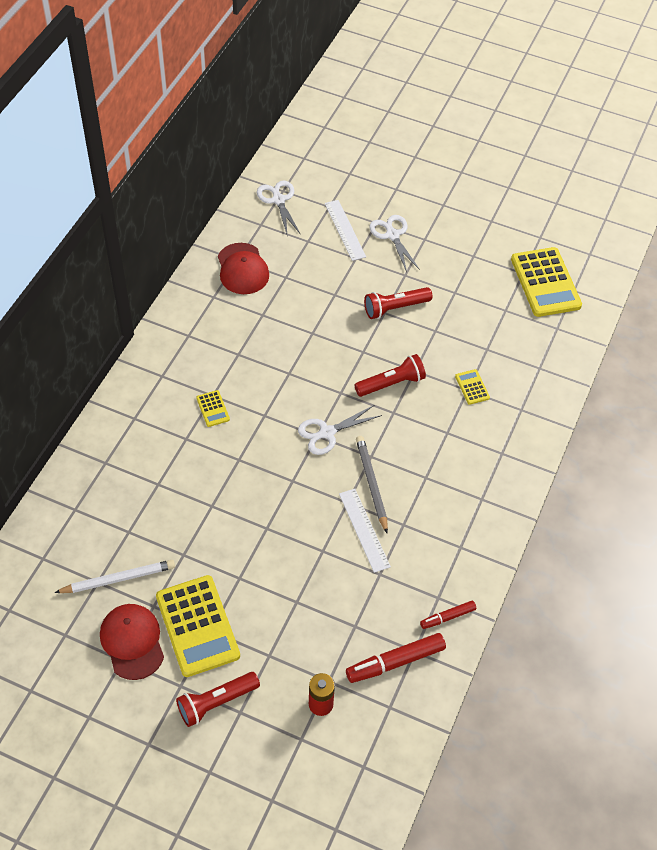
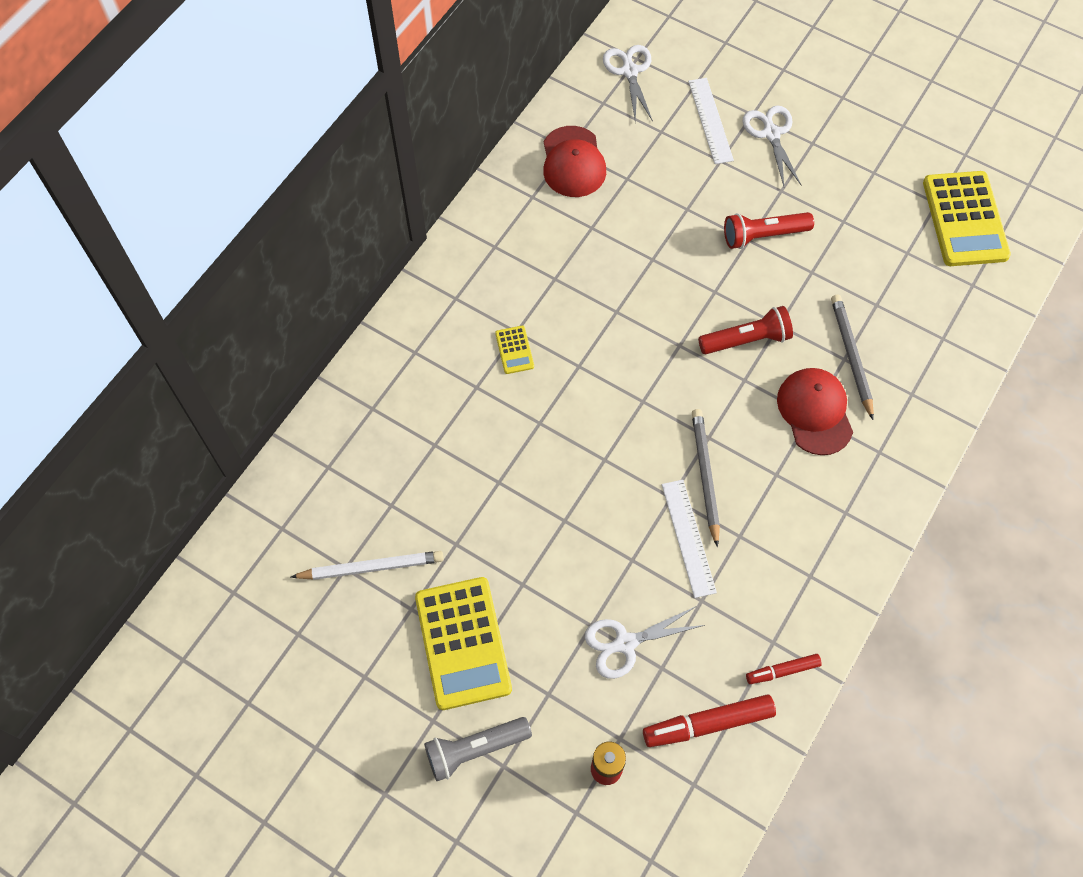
camera: 10 degrees right, 10 degrees up
red cap [100,604,164,680] -> red cap moved to [777,368,853,455]
red flashlight [176,672,260,727] -> grey flashlight [424,717,532,781]
white scissors [298,405,382,455] -> white scissors moved to [585,606,705,679]
yellow calculator [455,369,490,405] -> grey pencil [831,295,874,420]

